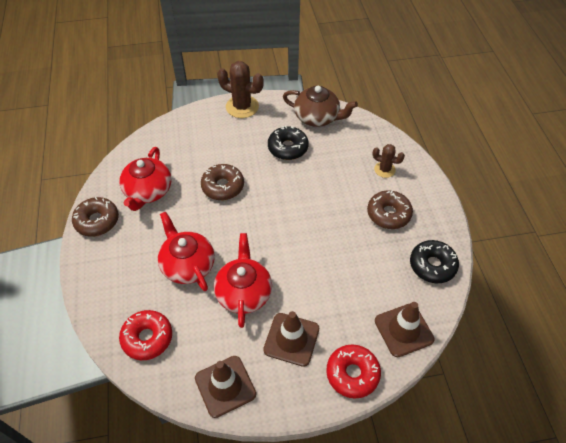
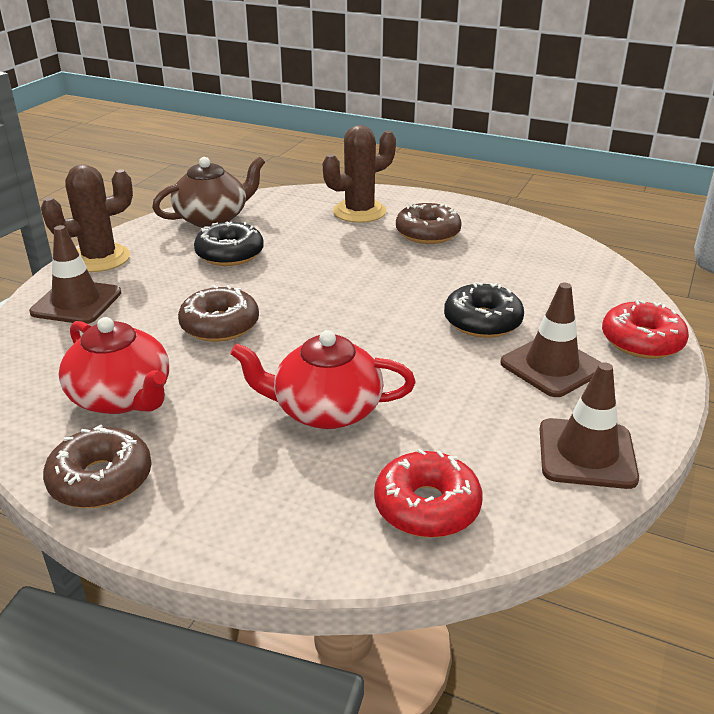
camera: 55 degrees left, 20 degrees down
red teapot [214,233,272,328] -> none
brown cactus [372,144,405,178] -> brown cactus [323,125,396,223], size x1.71
brown traffic cone [375,302,435,357] -> brown traffic cone moved to [29,225,122,324]
black donut [410,240,459,283] -> black donut moved to [444,282,524,338]

